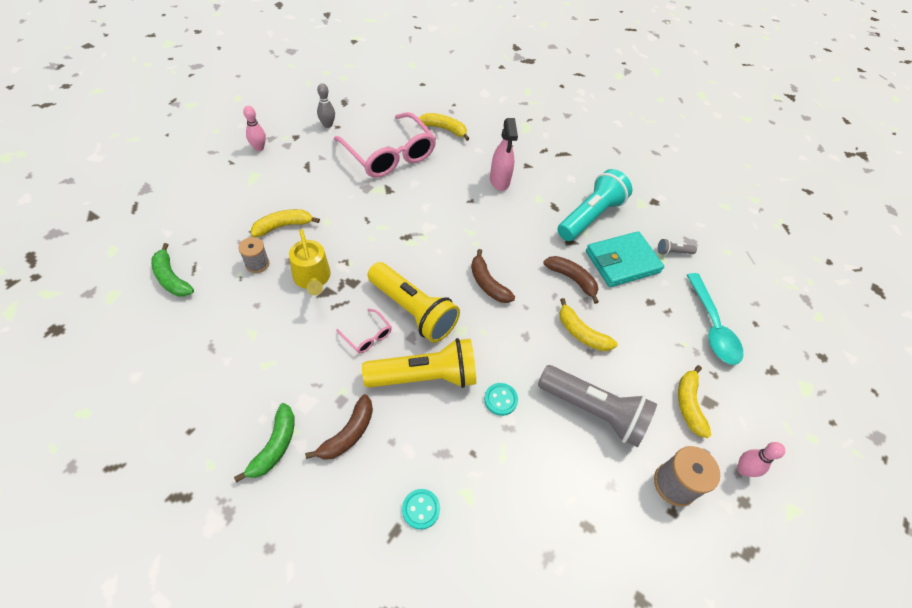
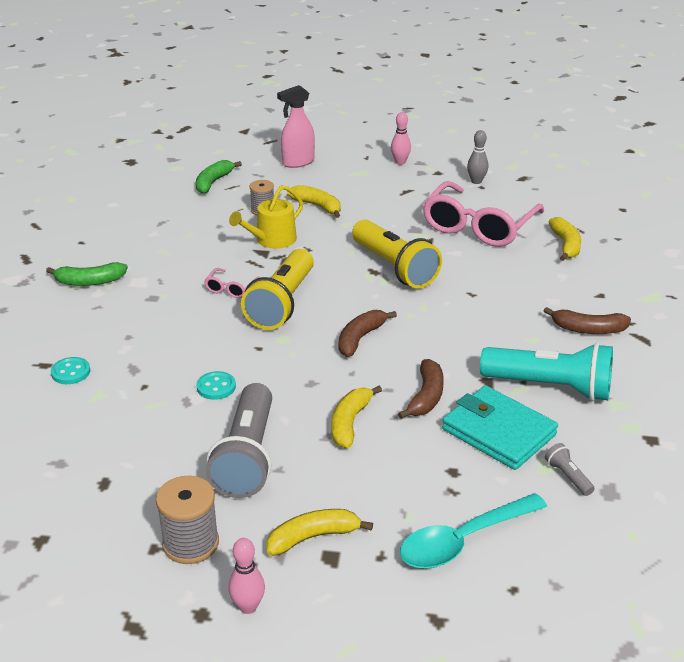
camera: 70 degrees right, 20 degrees down
brown banana [305,394,373,460] -> brown banana moved to [544,307,631,334]
yellow flashlight [362,338,476,388] -> yellow flashlight moved to [352,220,442,288]
pink spray bottle [490,118,518,191] -> pink spray bottle moved to [277,85,315,168]

